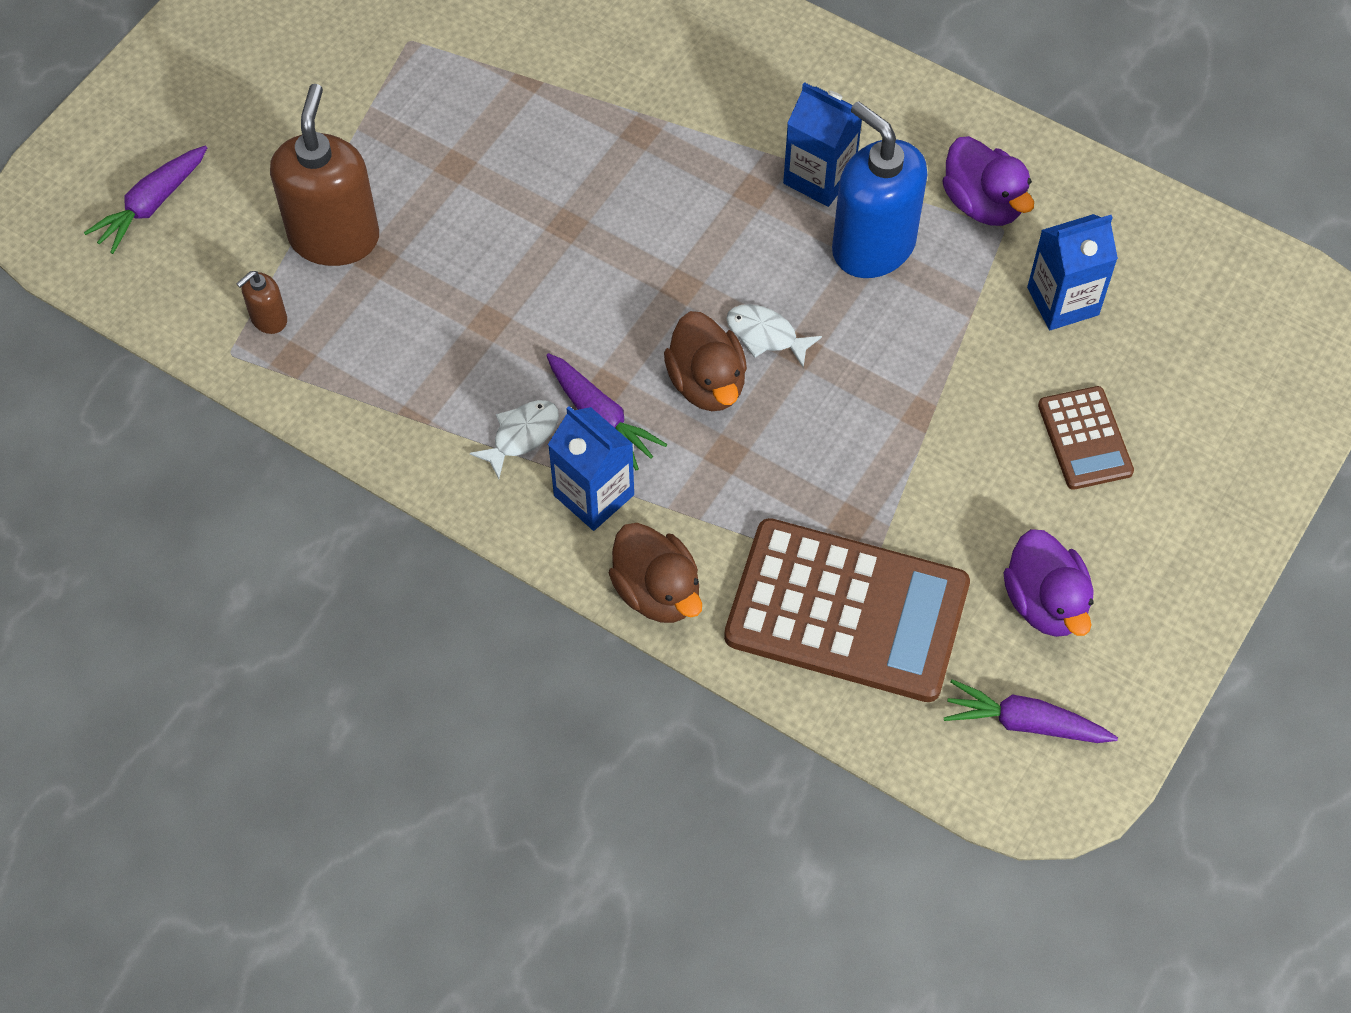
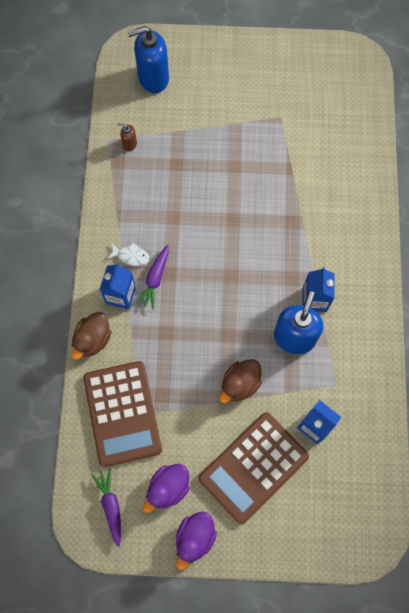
camera: 60 degrees right, 10 degrees up
purple carrot [84,146,207,254] -> blue soap dispenser [128,26,169,93]
brown soap dispenser [270,84,379,266] -> none
brown duck [664,311,747,411] -> brown duck moved to [220,359,262,403]
white fish [726,304,822,367] -> none
purple duck [943,136,1034,226] -> purple duck moved to [176,511,217,570]
brown calculator [1038,386,1134,490] -> brown calculator [199,412,309,524], size x2.02

